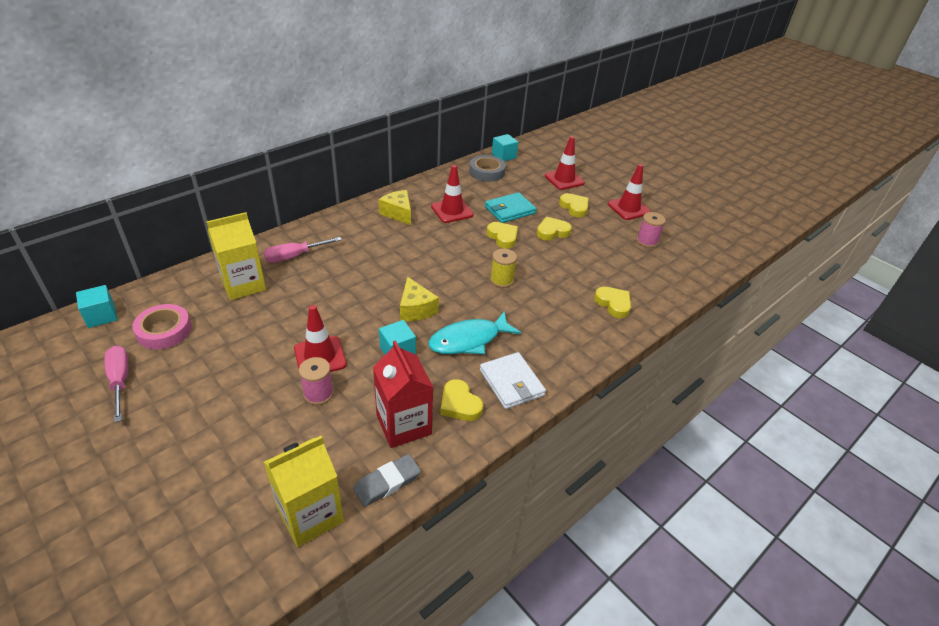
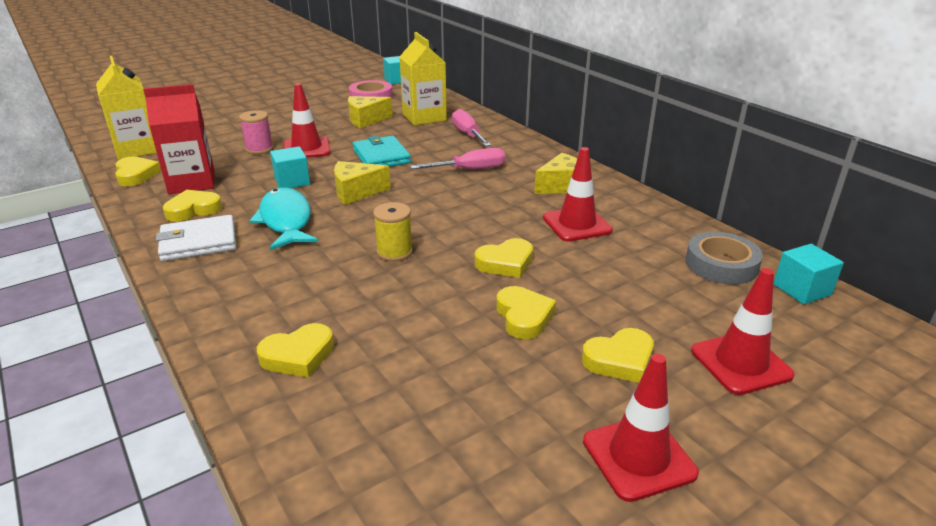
camera: 100 degrees right, 10 degrees down
pink screwdriver [104,346,128,422] -> pink screwdriver moved to [410,148,505,169]
grey eraser [353,454,421,507] -> yellow heart [115,156,161,186]
turquoise wallet [485,192,537,223] -> turquoise wallet moved to [353,136,411,167]
pink spool [637,212,666,248] -> none
none -> yellow cheese [348,96,393,128]

